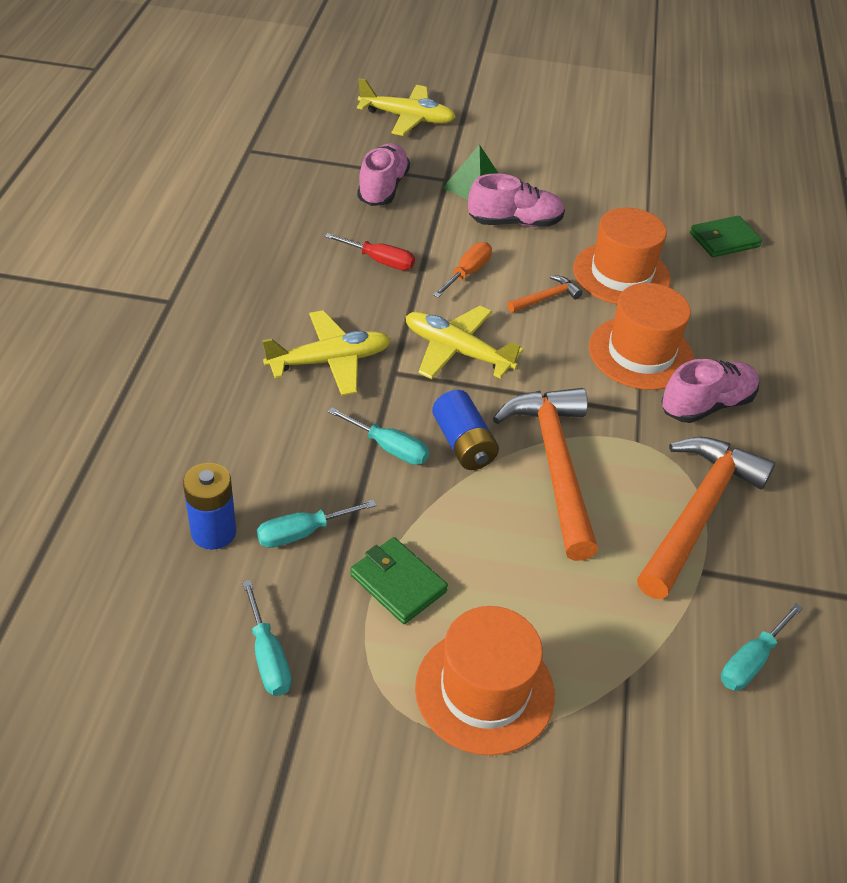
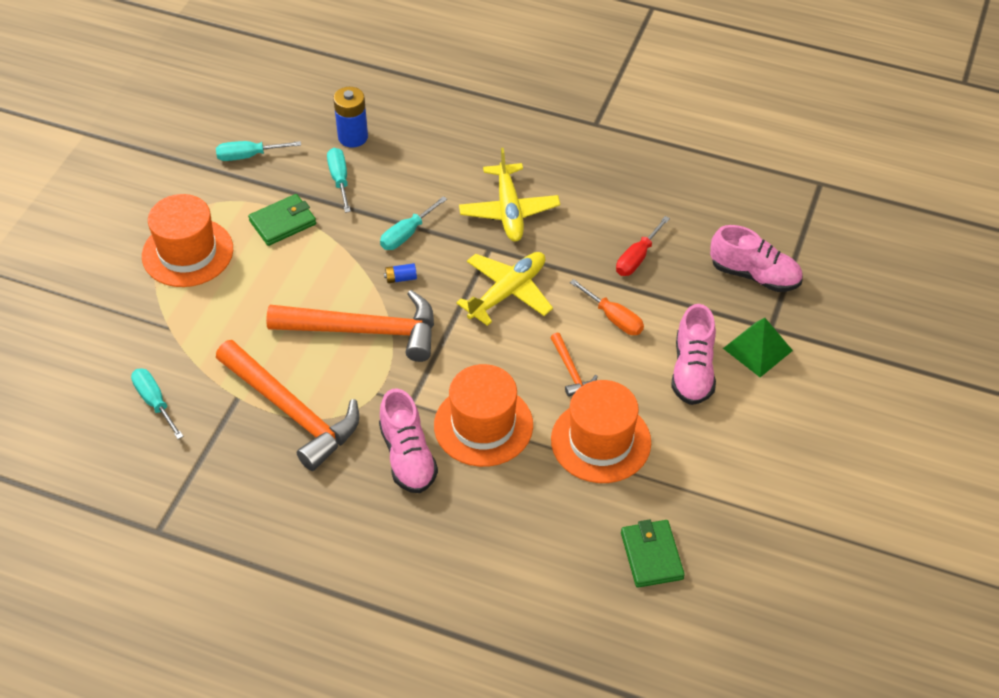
camera: 105 degrees right, 5 degrees up
yellow plane [357,78,456,136] -> none
blue battery [432,390,499,470] -> blue battery [384,263,417,283], size x0.50

